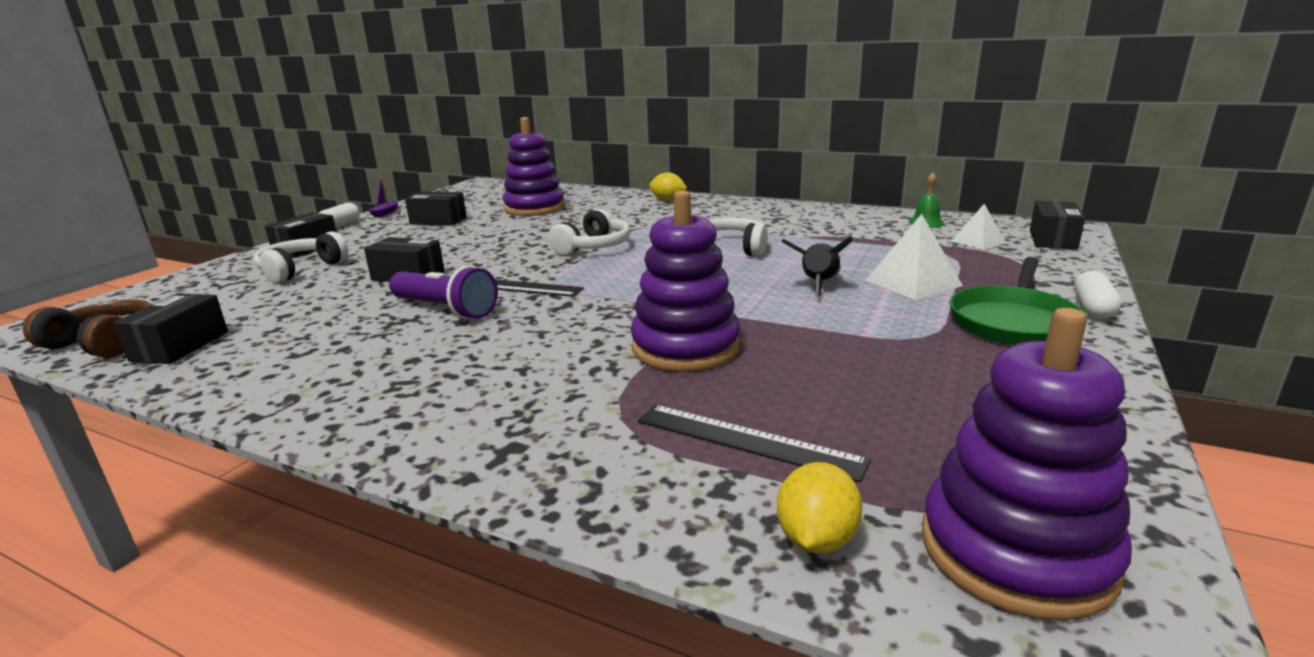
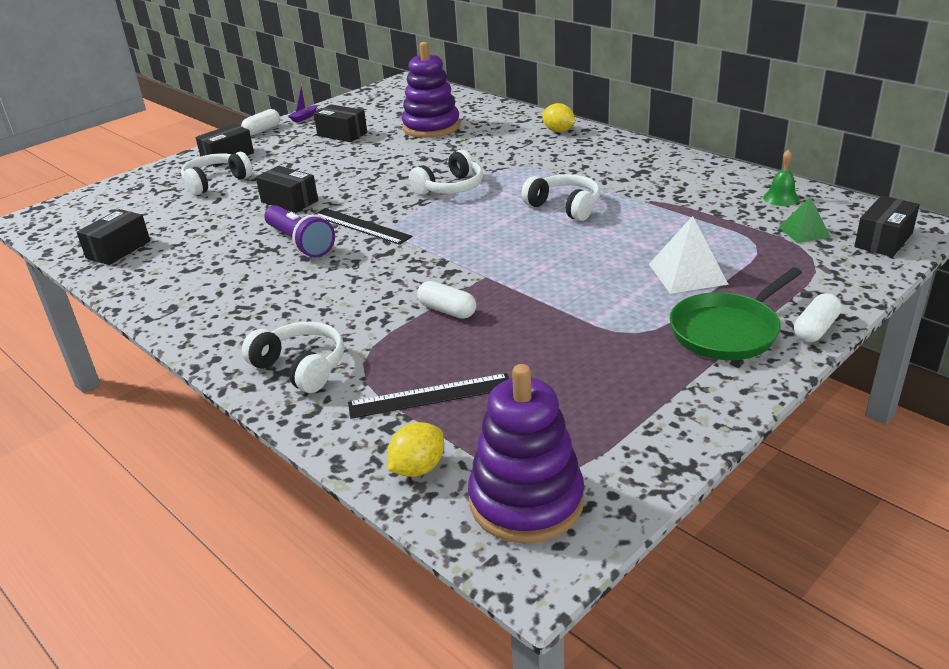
camera: 20 degrees right, 10 degrees up
brown headphones [23,299,152,358] -> none
purple stacking toy [630,190,740,372] -> white capsule [417,281,476,319]
black ruler [638,405,871,482] -> black ruler turned 60 degrees counterclockwise [348,373,509,419]
black rocket [782,236,853,297] -> none
white pyramid [951,204,1006,250] -> green pyramid [779,196,831,243]
none -> white headphones [242,322,344,393]

